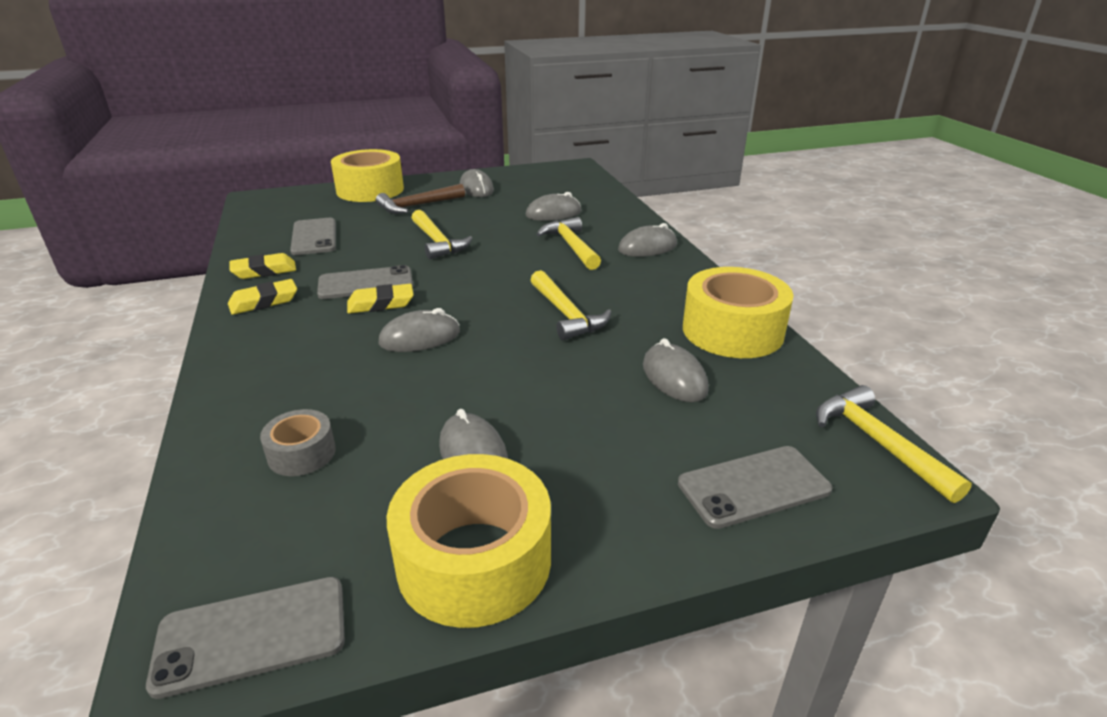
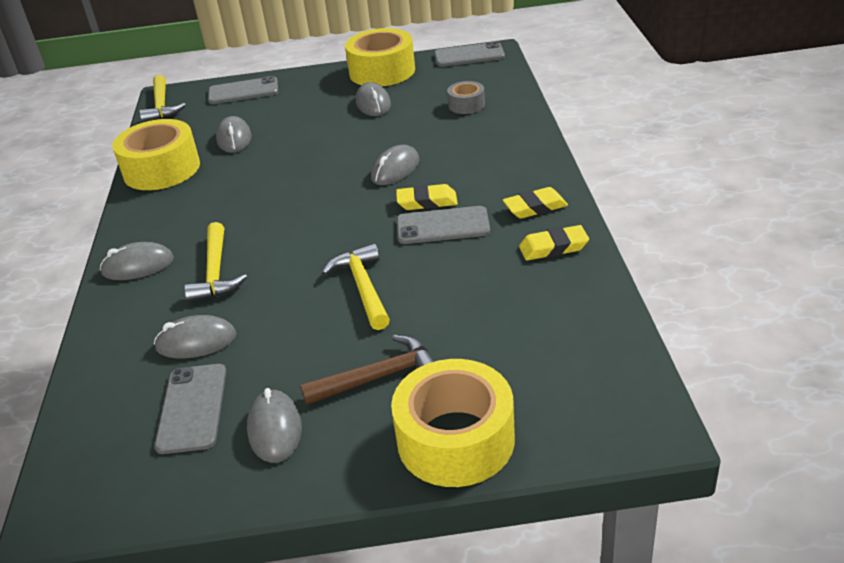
camera: 165 degrees left, 5 degrees up
grey phone [290,218,336,255] -> grey phone moved to [154,364,226,454]
grey mouse [378,308,460,352] -> grey mouse turned 45 degrees counterclockwise [371,145,419,185]
yellow hammer [531,270,611,341] -> none

